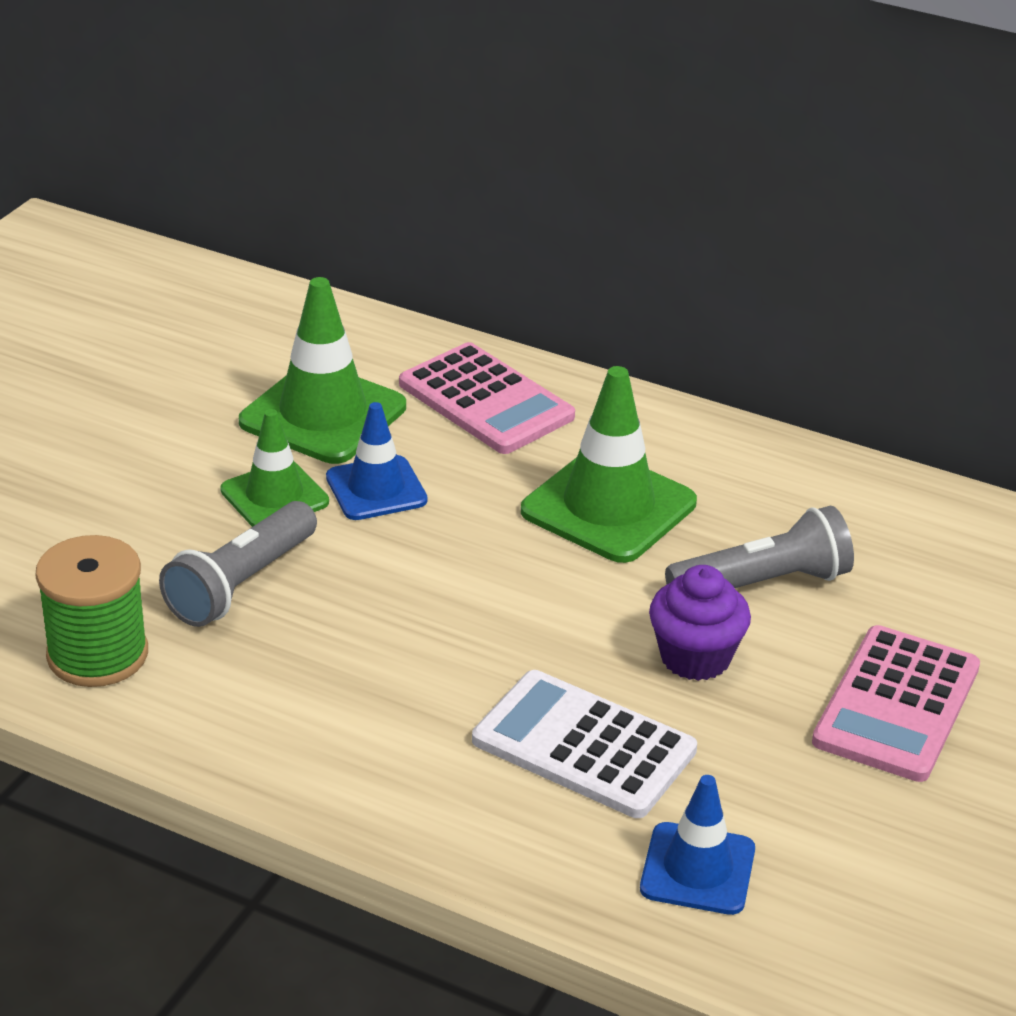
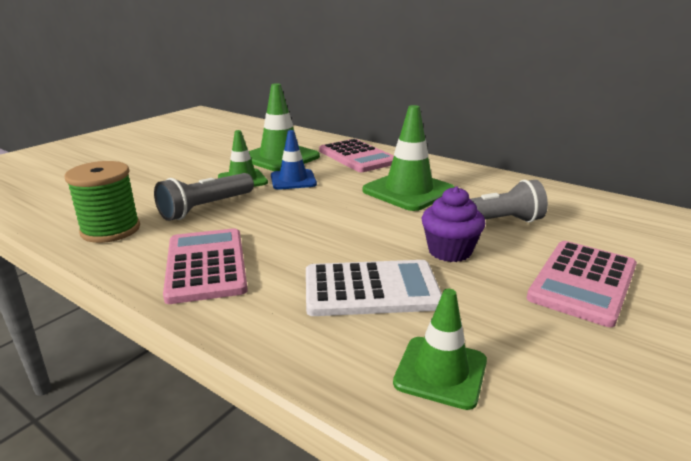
camera: 10 degrees right, 10 degrees down
white calculator [472,670,697,818] -> white calculator turned 135 degrees clockwise [306,260,442,316]
blue traffic cone [640,775,755,915] -> green traffic cone [393,289,487,410]
none -> pink calculator [163,228,248,304]

